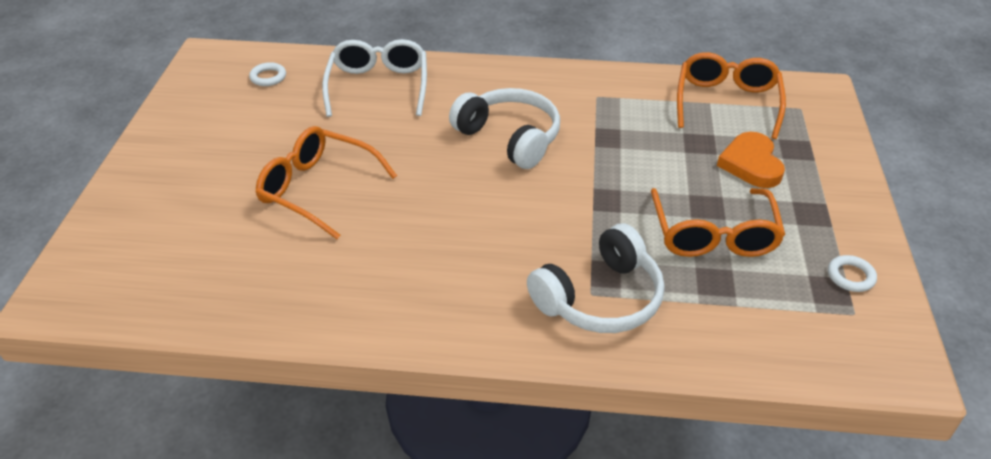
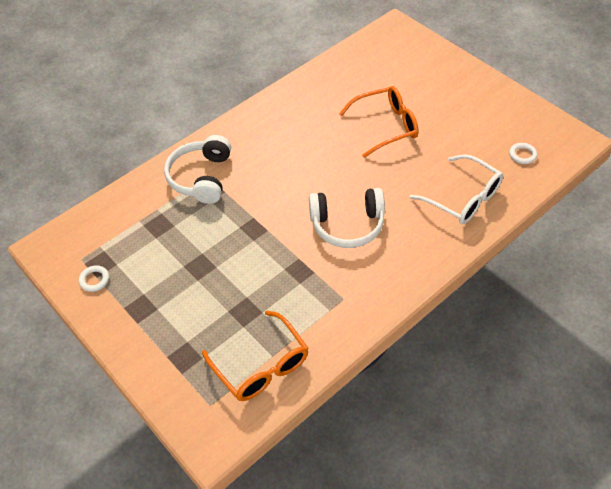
camera: 135 degrees right, 10 degrees up
orange glasses [651,188,785,257] -> none
orange heart [717,132,785,188] -> none

